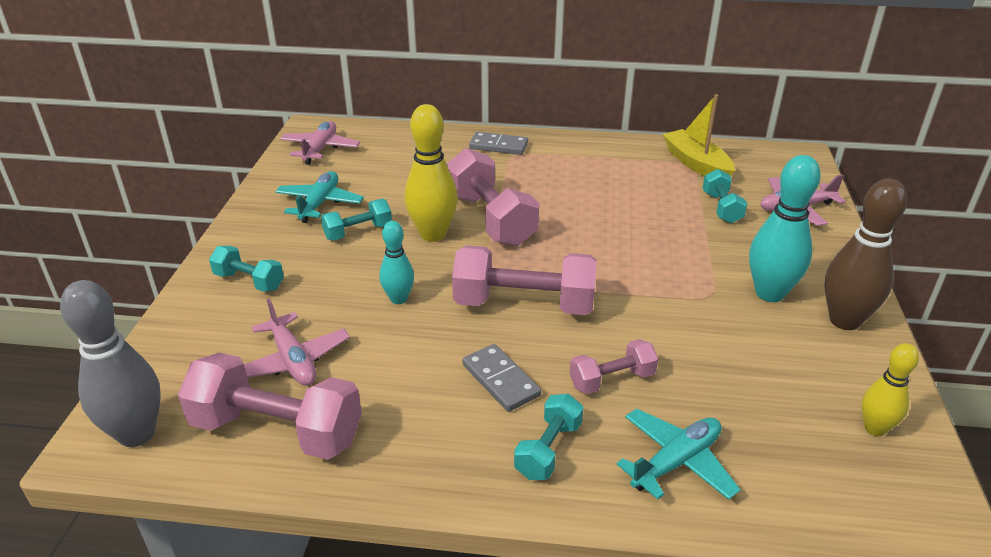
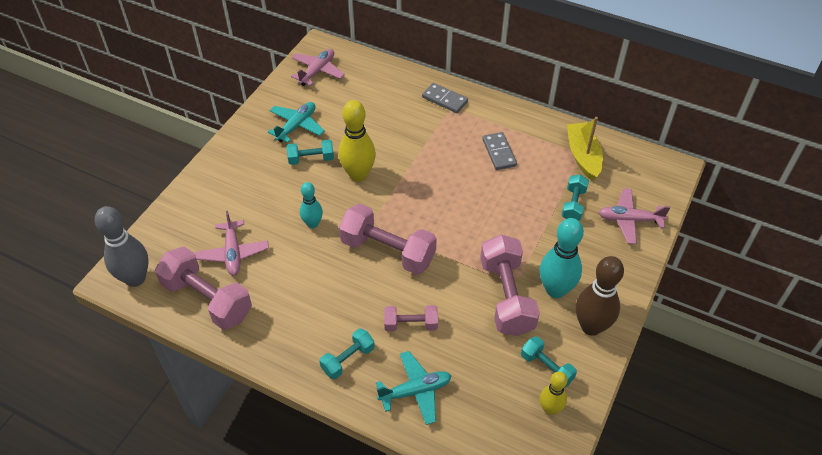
camera: 20 degrees right, 15 degrees up
turquoise dumbbell [209,246,284,292] -> turquoise dumbbell moved to [521,336,577,388]
pink dumbbell [447,148,539,246] -> pink dumbbell moved to [480,235,540,336]
grey domino [463,344,541,412] -> grey domino moved to [482,132,517,170]

